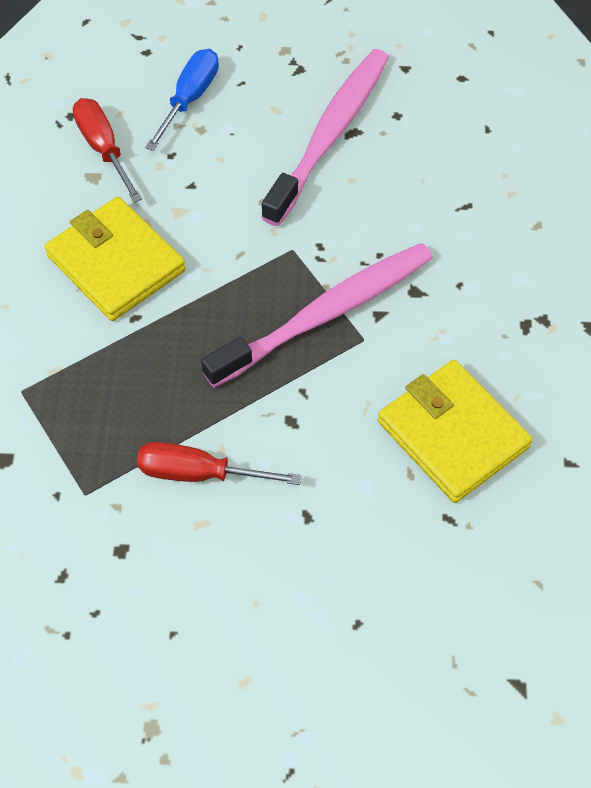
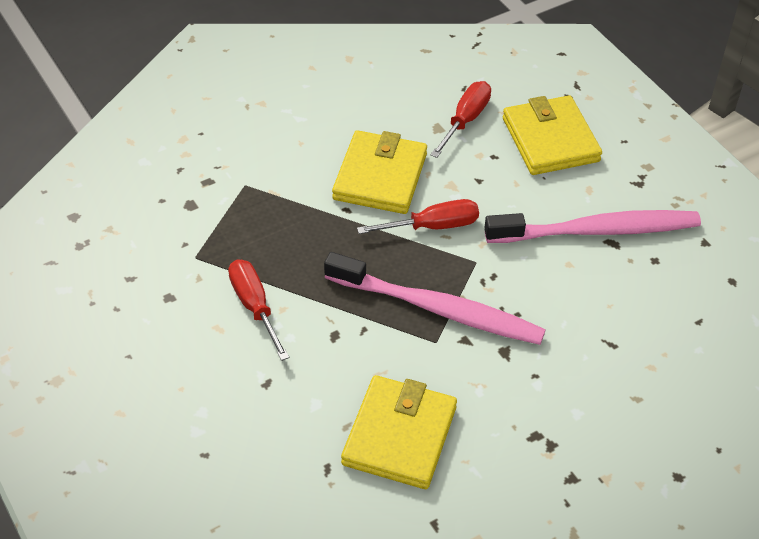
camera: 55 degrees right, 10 degrees down
blue screwdriver [145,49,219,151] -> yellow wallet [503,96,602,175]
none -> red screwdriver [357,199,479,234]

